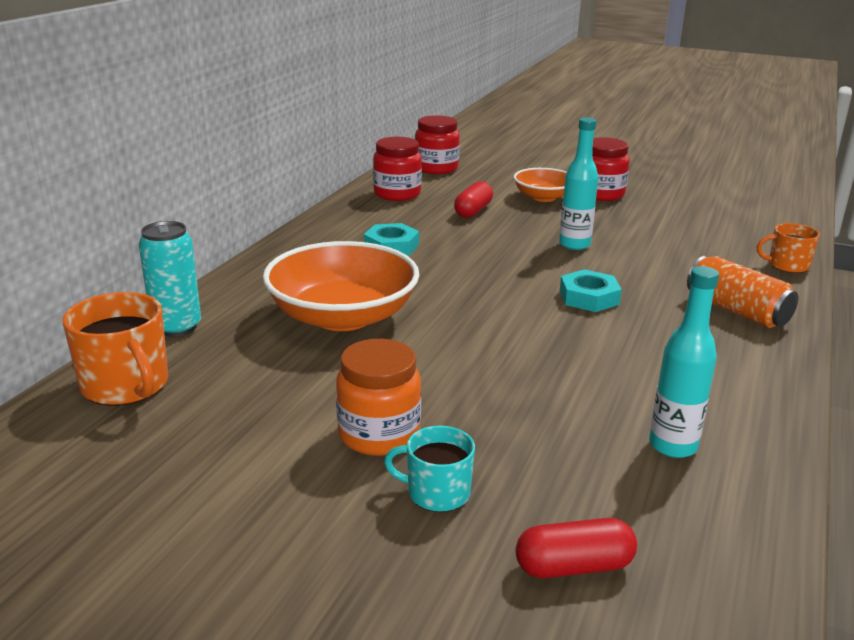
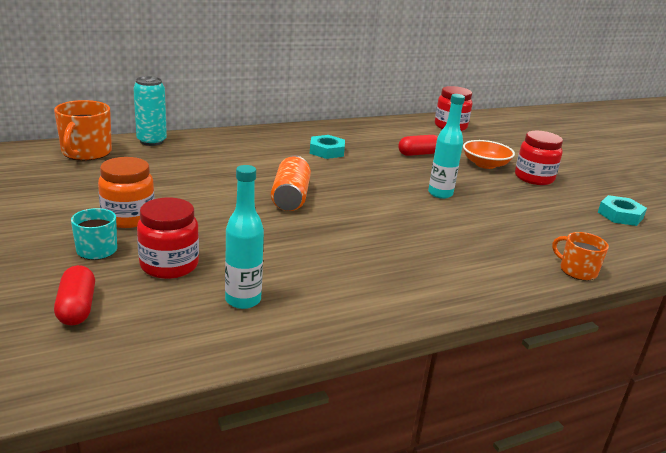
camera: 40 degrees right, 0 degrees up
orange bowl [263,241,419,331] -> none
red jar [373,137,422,201] -> red jar moved to [137,198,199,279]
red capsule [516,518,637,578] -> red capsule turned 45 degrees clockwise [54,265,95,326]
turquoise nut [560,269,622,312] -> turquoise nut moved to [598,195,647,226]
orange can [687,256,799,328] -> orange can moved to [271,156,311,211]

